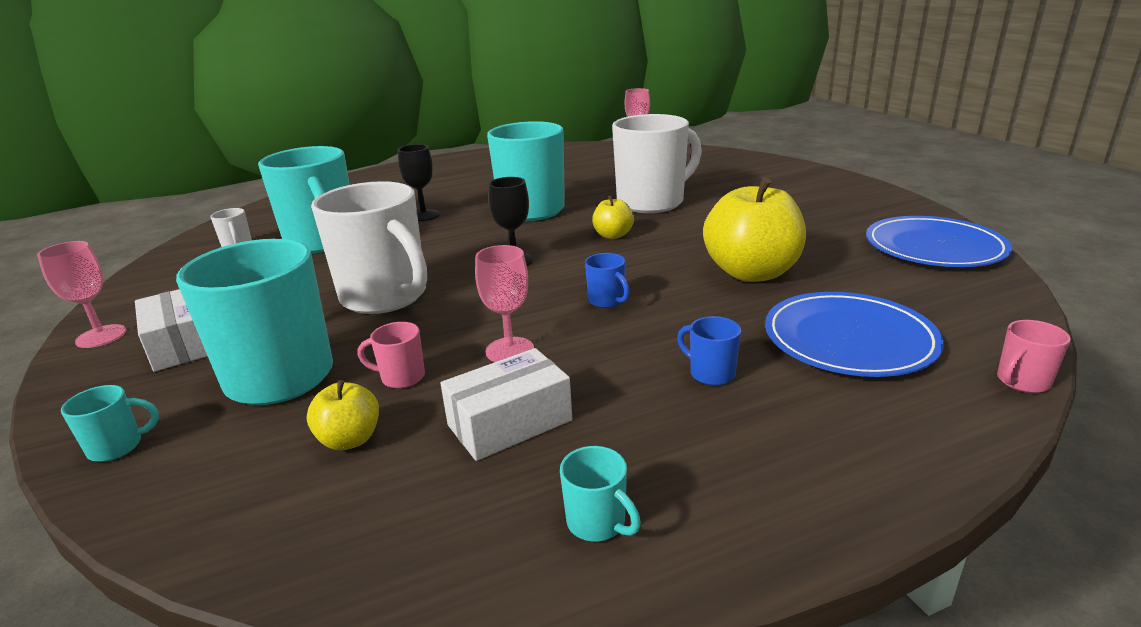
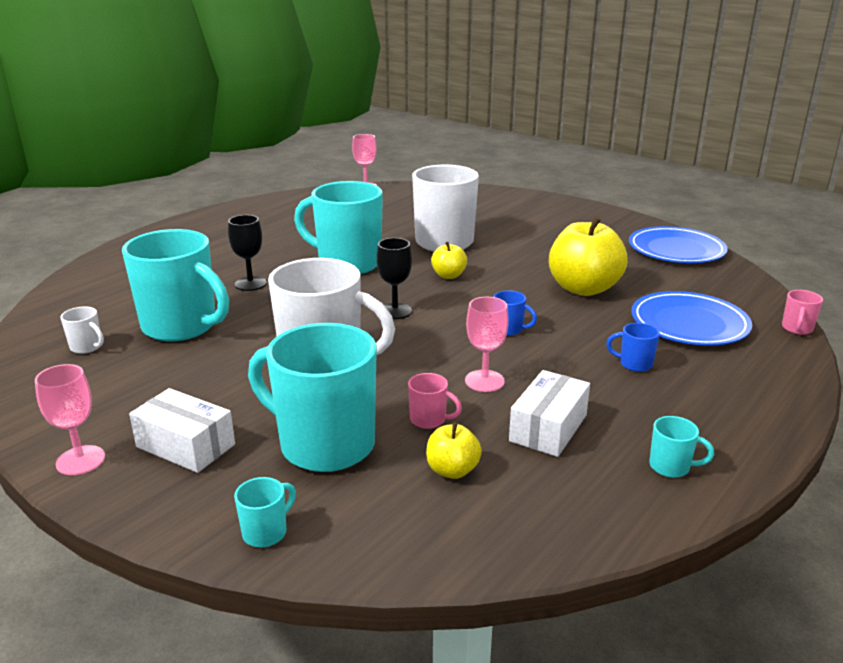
camera: 30 degrees left, 0 degrees up
pink mug [358,322,425,389] -> pink mug turned 135 degrees counterclockwise [408,373,462,429]

